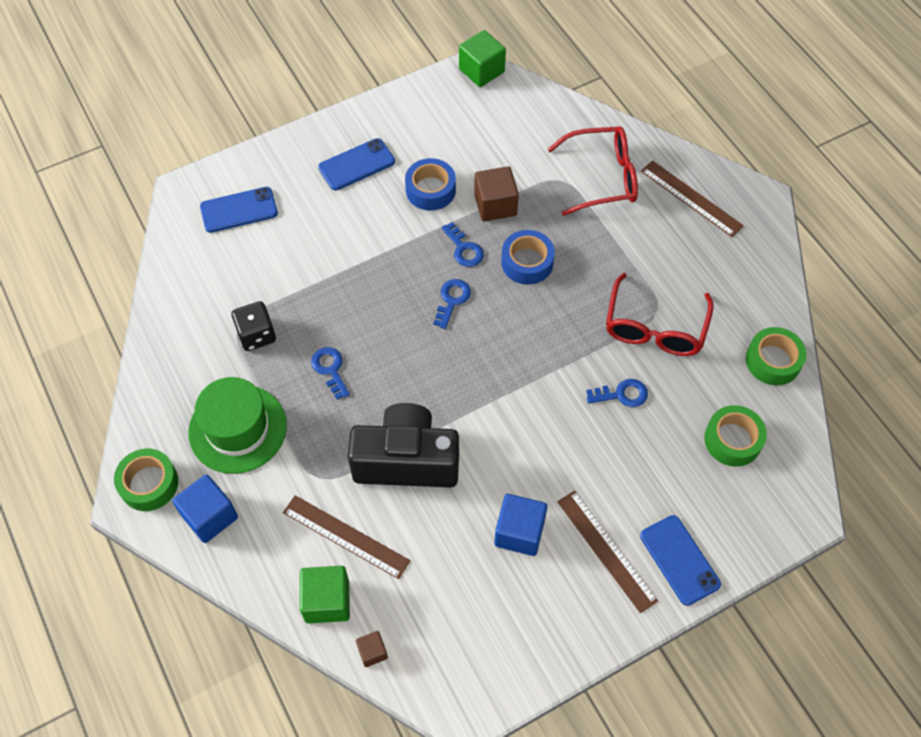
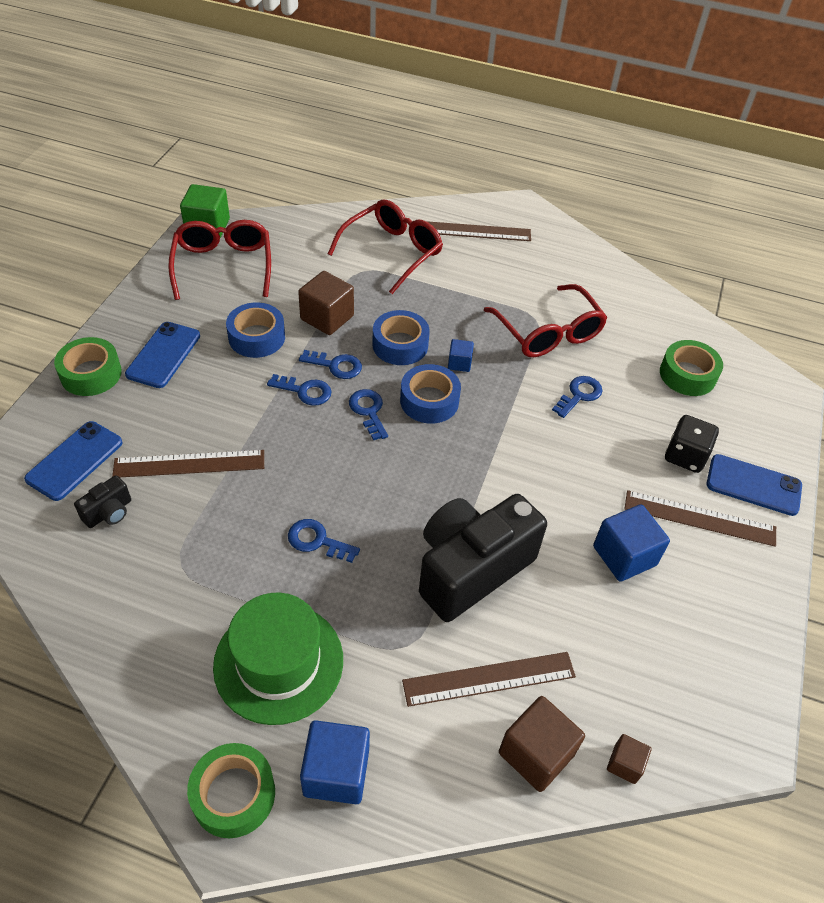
camera: 45 degrees left, 10 degrees down
black dice [232,301,276,351] -> black dice moved to [665,415,719,473]
green cube [300,566,350,623] -> brown cube [499,696,585,792]
green tape [746,327,806,385] -> green tape moved to [54,337,122,396]
none -> black camera [74,475,131,528]
none -> brown ruler [112,450,264,478]
none -> red glasses [168,220,271,300]
none -> blue key [267,374,332,406]
none -> blue tape [400,364,461,424]
none -> blue cube [448,339,474,372]

